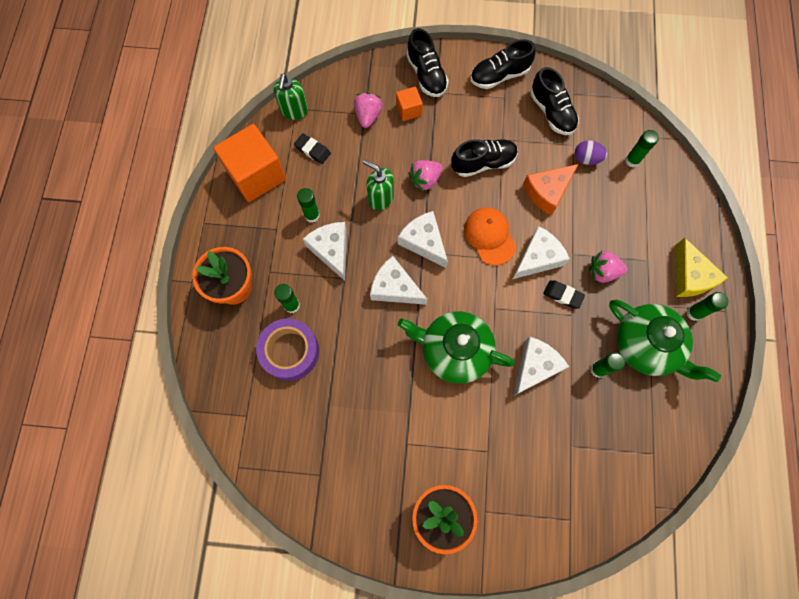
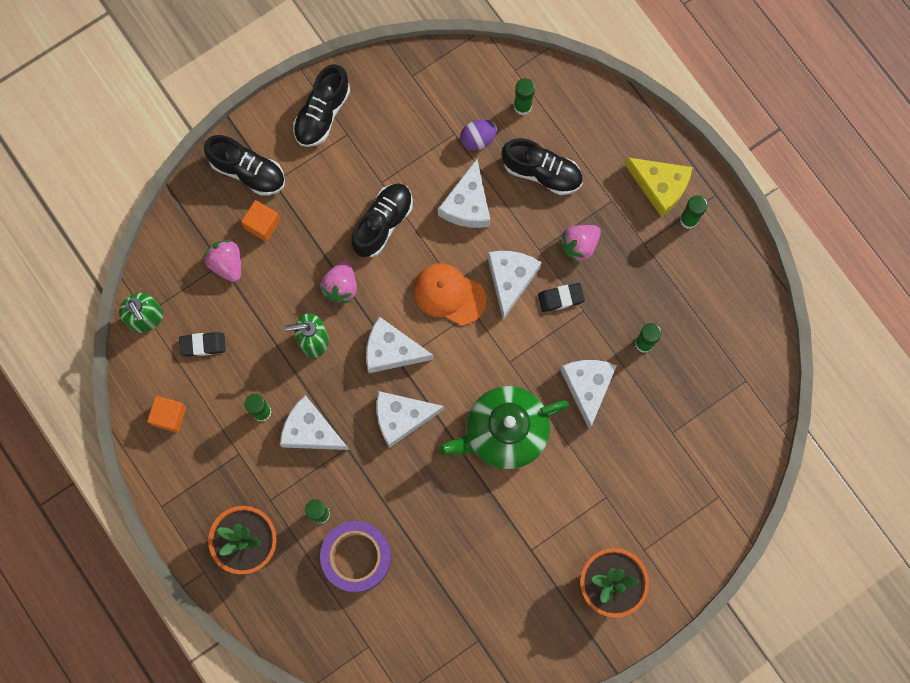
camera: 40 degrees left, 5 degrees up
orange cube [213,124,286,202] -> orange cube [147,396,186,433], size x0.48
orange cheese [523,164,578,216] -> white cheese [438,159,491,228]
black shoe [530,67,579,135] -> black shoe moved to [501,138,583,195]
green teapot [609,300,721,382] -> none

